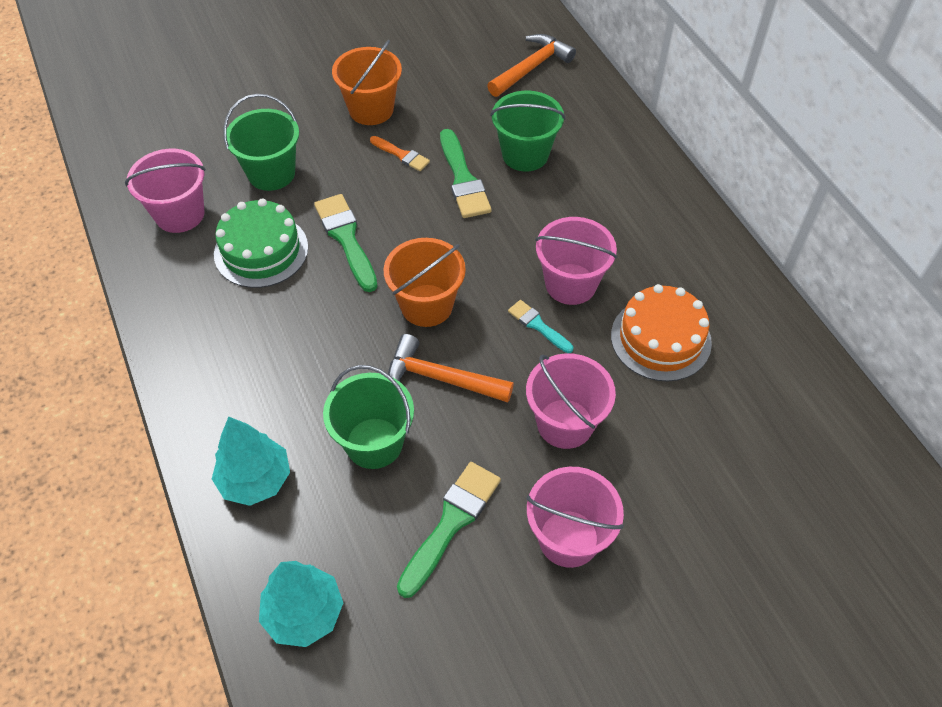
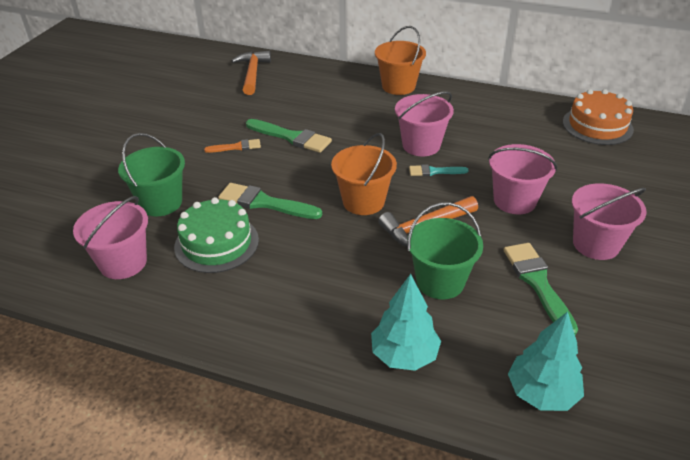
camera: 45 degrees left, 15 degrees down
orange bucket [332,40,402,125] -> orange bucket moved to [375,26,426,95]
green bucket [490,91,565,172] -> none
orange cake [611,284,712,382] -> orange cake moved to [563,89,634,145]

